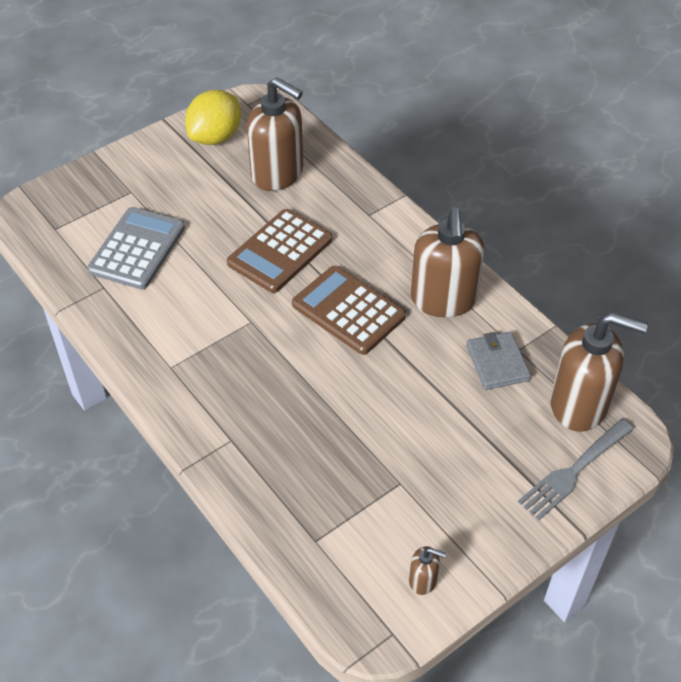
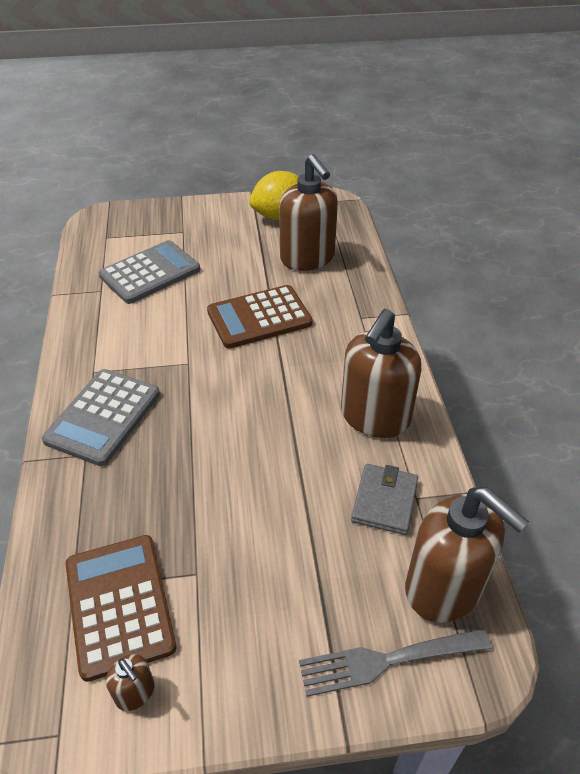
camera: 30 degrees right, 5 degrees down
brown calculator [292,266,406,355] -> brown calculator moved to [65,535,176,682]
none -> grey calculator [42,369,160,466]

